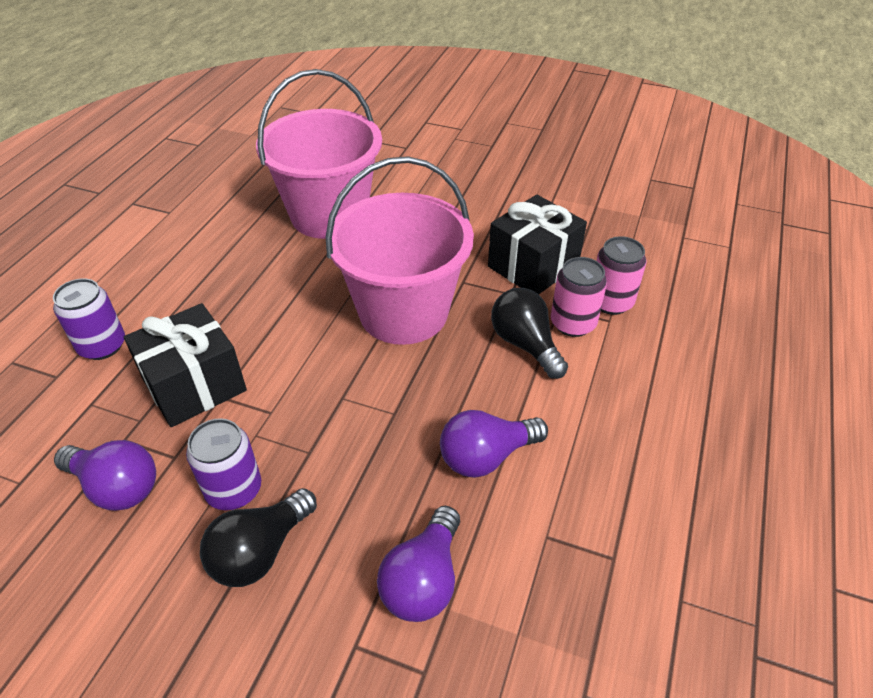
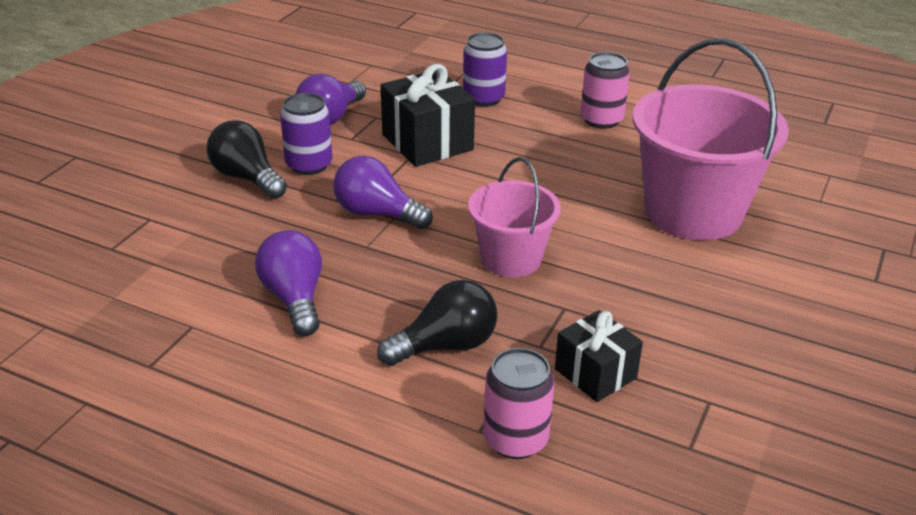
camera: 95 degrees right, 10 degrees down
pink bucket [326,156,474,345] -> pink bucket [468,157,561,277], size x0.58
purple light bulb [377,506,460,622] -> purple light bulb moved to [333,156,433,229]
black gift [488,195,587,294] -> black gift [555,310,643,402], size x0.64
pink can [551,257,607,337] -> pink can moved to [581,52,630,129]

